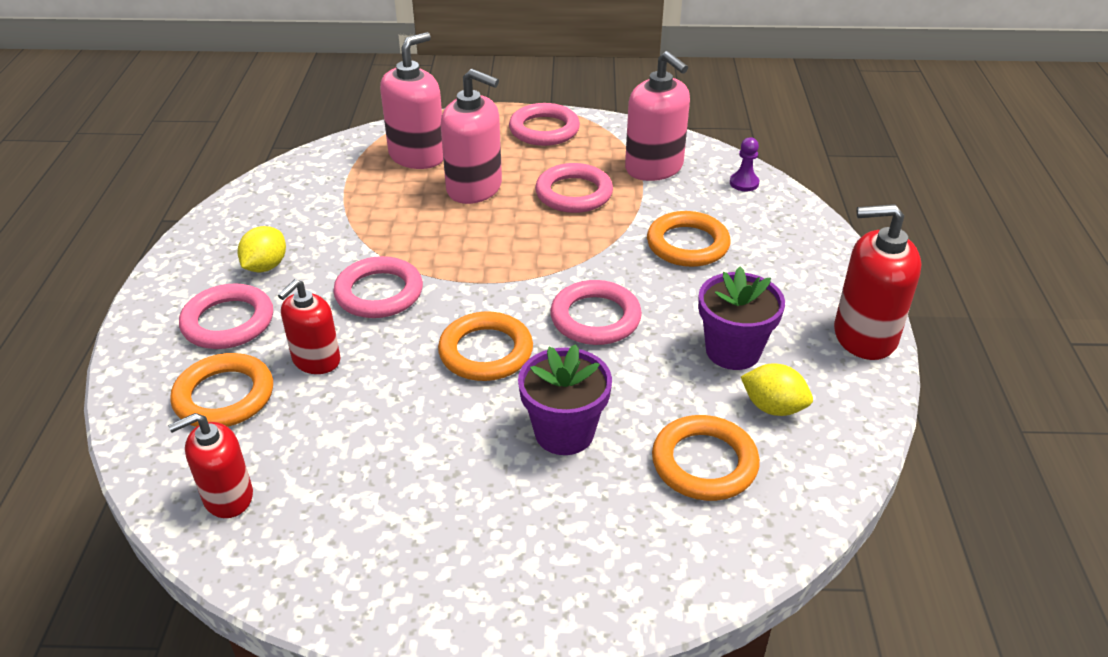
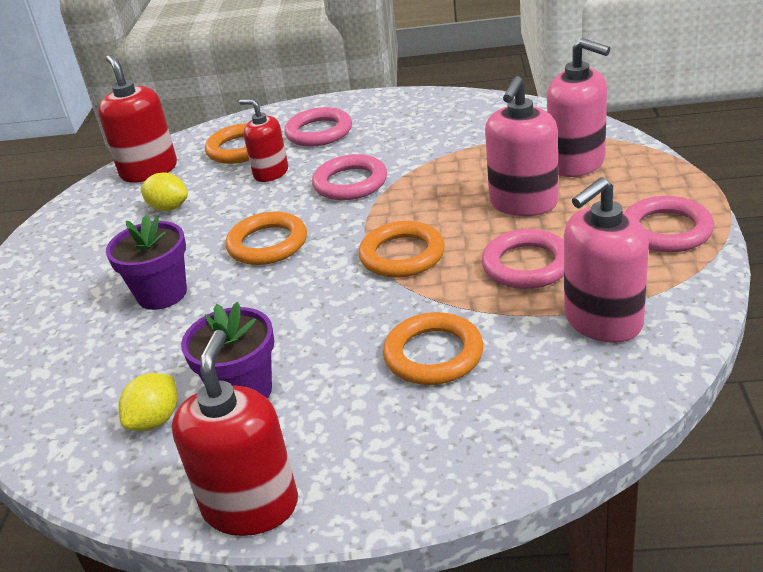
camera: 95 degrees right, 5 degrees down
red soap dispenser [168,413,253,518] -> red soap dispenser [98,55,177,182], size x1.53
yellow lemon [238,226,286,272] -> yellow lemon moved to [141,172,188,211]
pink ring [550,280,642,345] -> none
orange ring [652,415,760,501] -> orange ring moved to [359,221,445,278]
purple pawn [730,137,759,191] -> none

